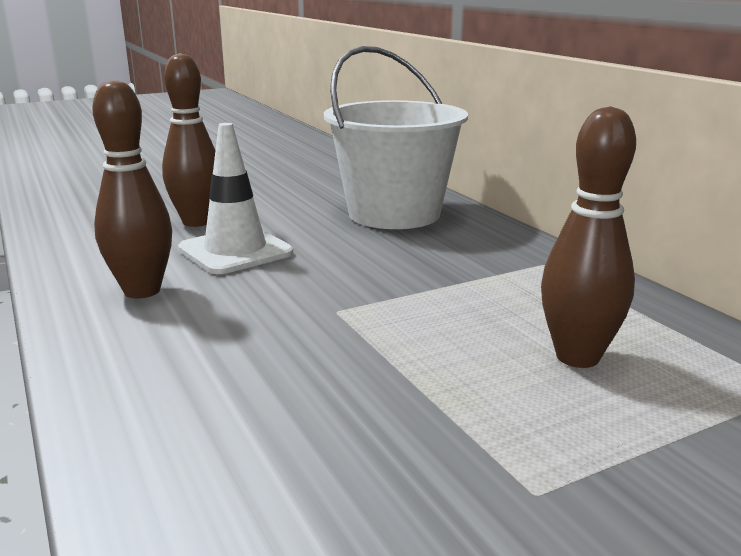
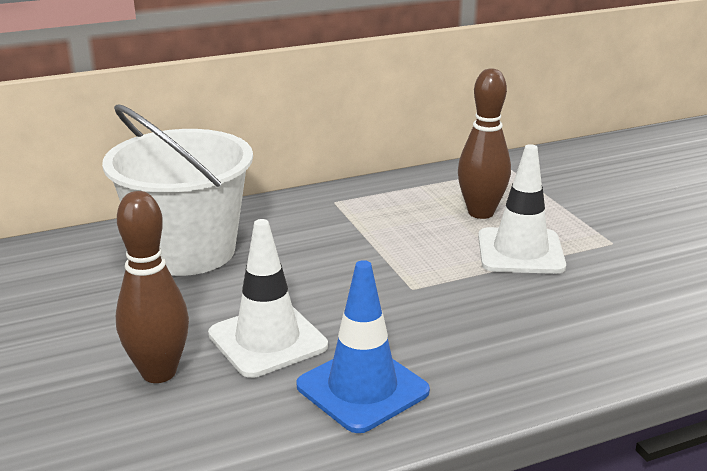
camera: 85 degrees left, 5 degrees up
brown bowling pin [92,80,172,299] -> blue traffic cone [296,260,430,433]
none -> white traffic cone [478,144,566,274]

